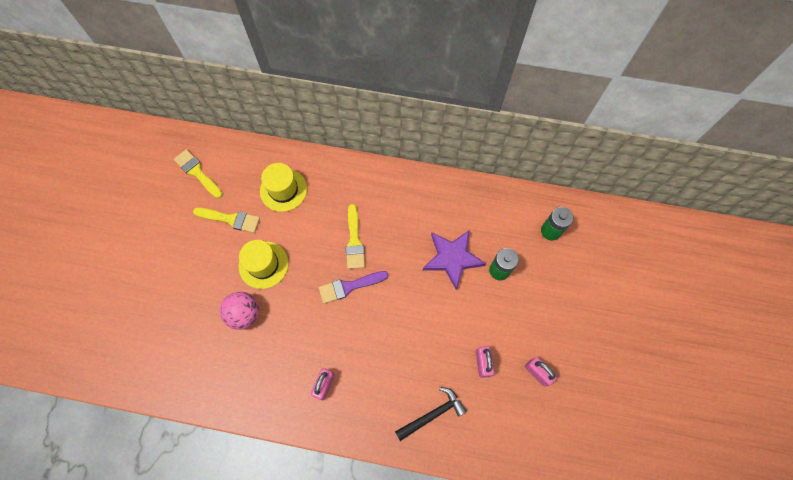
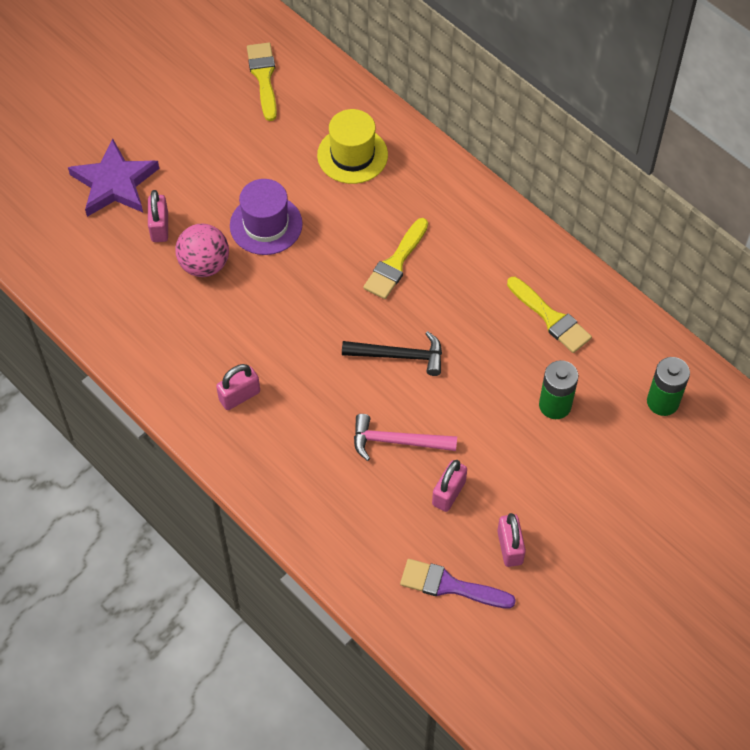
camera: 35 degrees right, 10 degrees down
yellow brush [193,207,260,233] -> yellow brush moved to [507,277,592,353]
yellow hat [239,240,289,289] -> purple hat [230,179,303,255]
purple brush [319,271,389,304] -> purple brush moved to [400,559,516,609]
black hammer [395,387,467,441] -> black hammer moved to [342,331,442,376]
purple star [423,230,486,290] -> purple star moved to [68,138,159,217]
none -> pink padlock [148,190,168,242]
none -> pink hammer [354,414,457,461]

